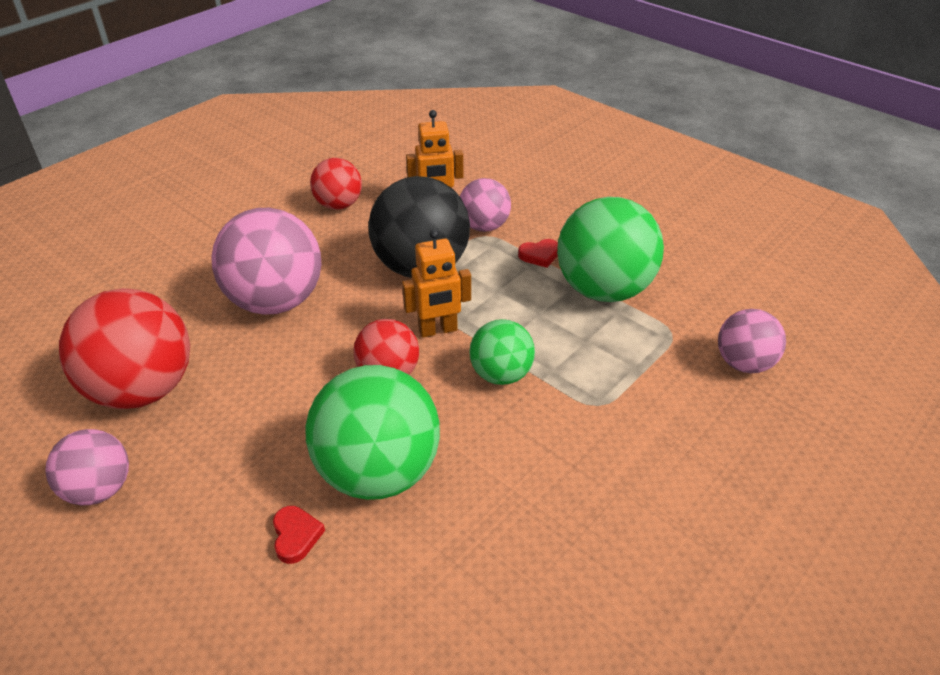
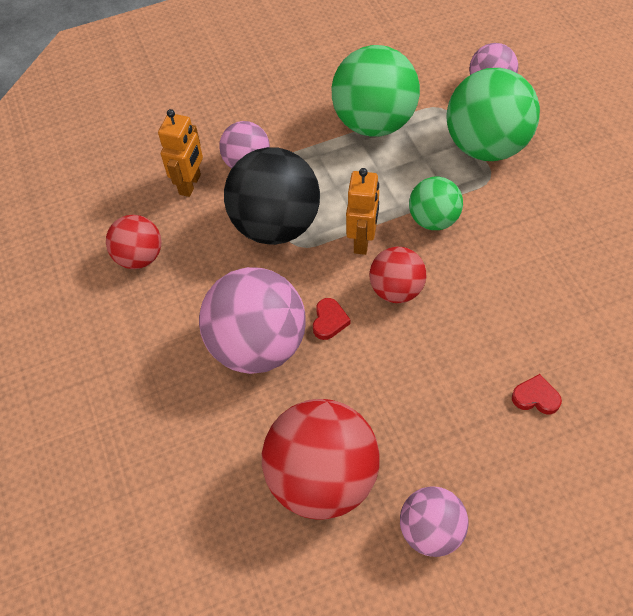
camera: 60 degrees left, 15 degrees up
green ball [306,365,440,500] -> green ball moved to [447,68,540,161]
red heart [518,239,558,268] -> red heart moved to [313,298,351,340]

